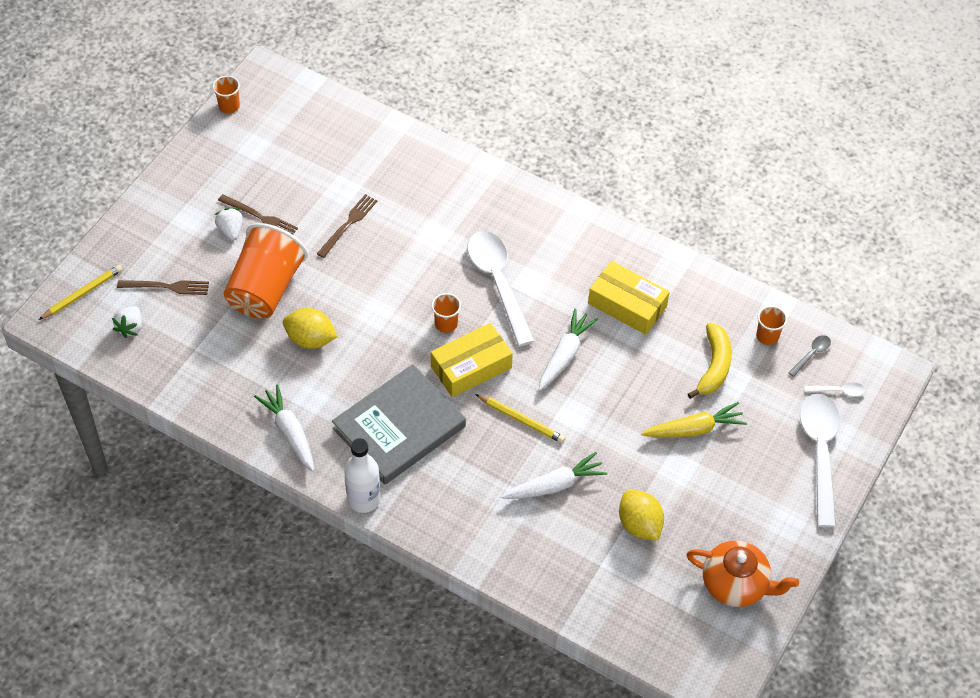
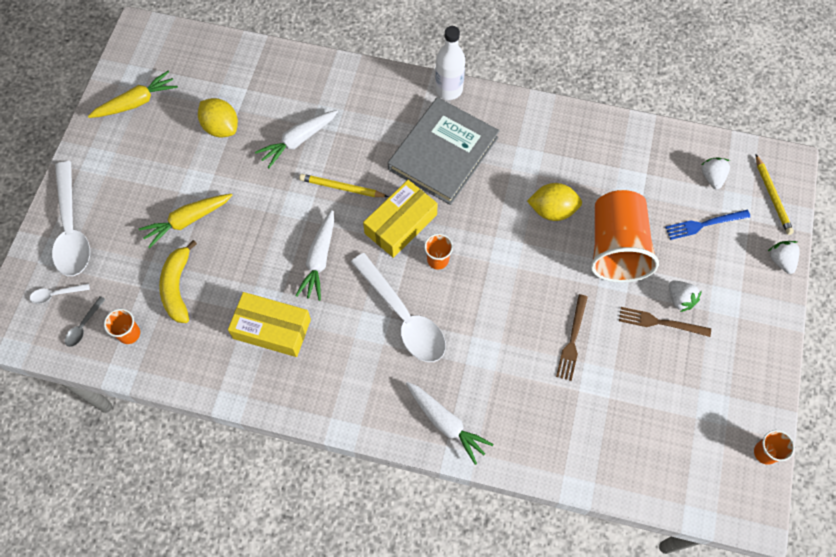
camera: 165 degrees right, 10 degrees up
yellow pencil [38,265,123,320] -> yellow pencil turned 45 degrees counterclockwise [756,155,794,235]
brown fork [117,280,209,295] -> blue fork [665,210,751,240]
white carrot [254,384,314,472] -> white carrot moved to [406,382,494,465]
orange teapot [686,540,799,607] -> yellow carrot [88,71,178,118]
none -> white strawberry [768,241,800,274]

